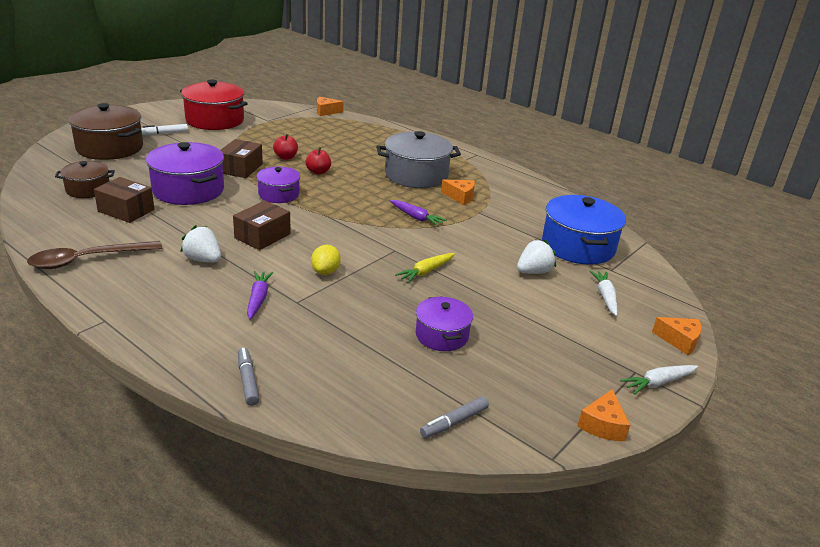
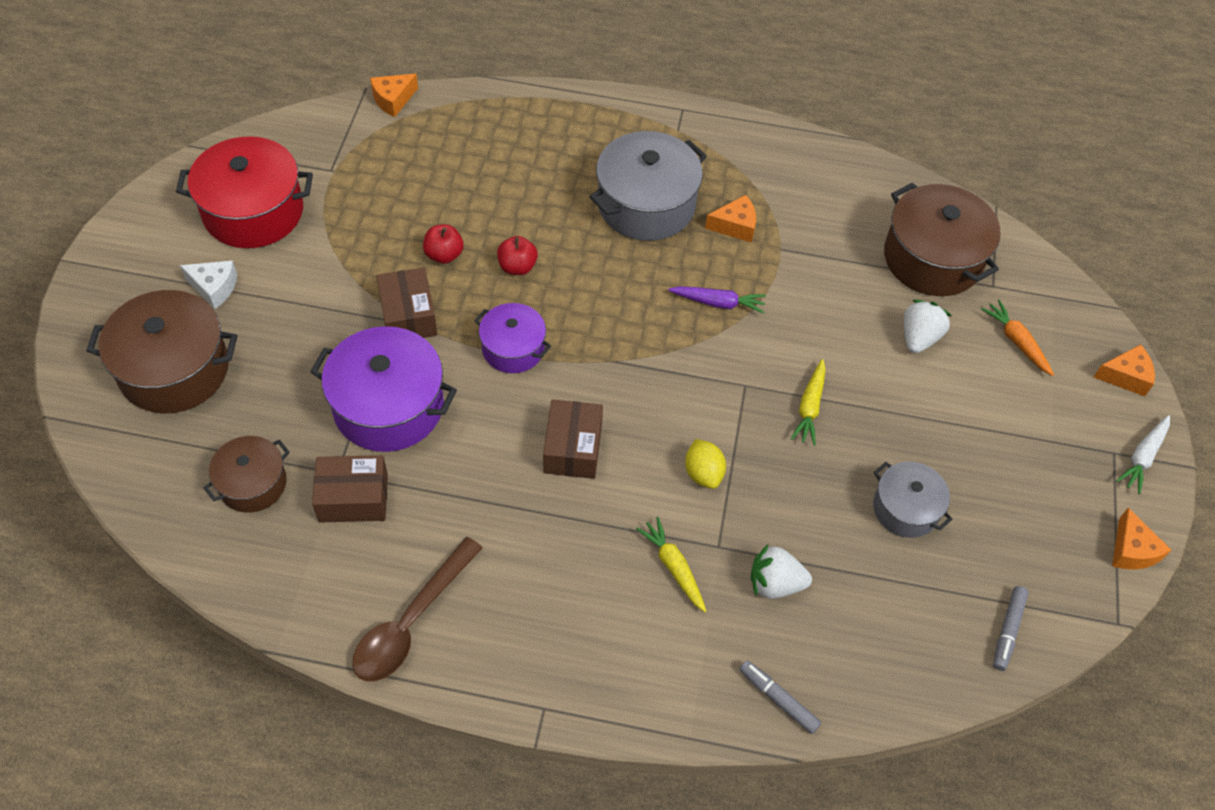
camera: 30 degrees left, 25 degrees up
white marker [141,124,188,135] -> white cheese [180,260,237,309]
white strawberry [181,225,221,262] -> white strawberry moved to [751,543,812,599]
purple carrot [247,271,273,320] -> yellow carrot [636,517,707,612]
purple pot [416,296,473,351] -> grey pot [873,461,952,538]
blue pot [542,195,626,265] -> brown pot [884,183,1001,296]
white carrot [589,271,618,316] -> orange carrot [981,300,1054,376]

